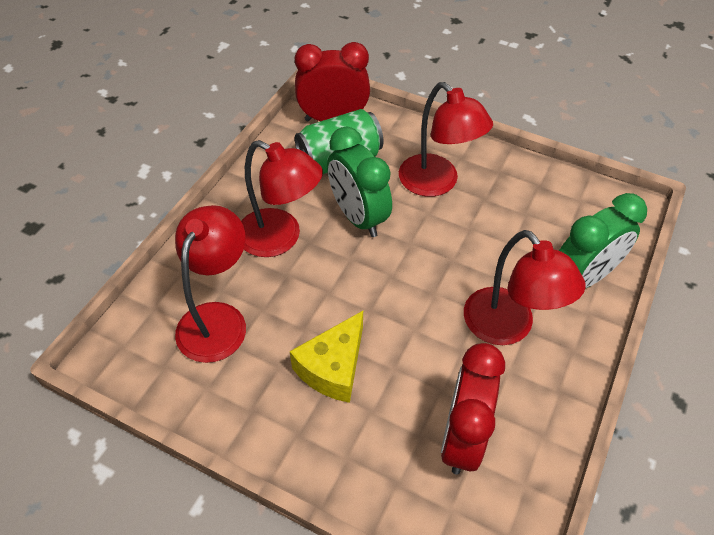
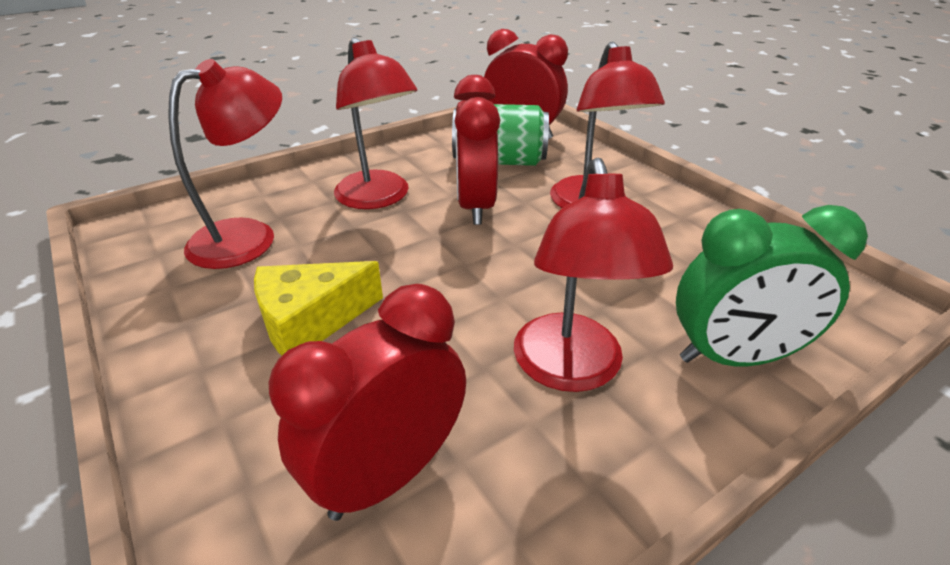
camera: 30 degrees right, 15 degrees down
green clock [327,127,392,237] -> red clock [454,75,500,225]

